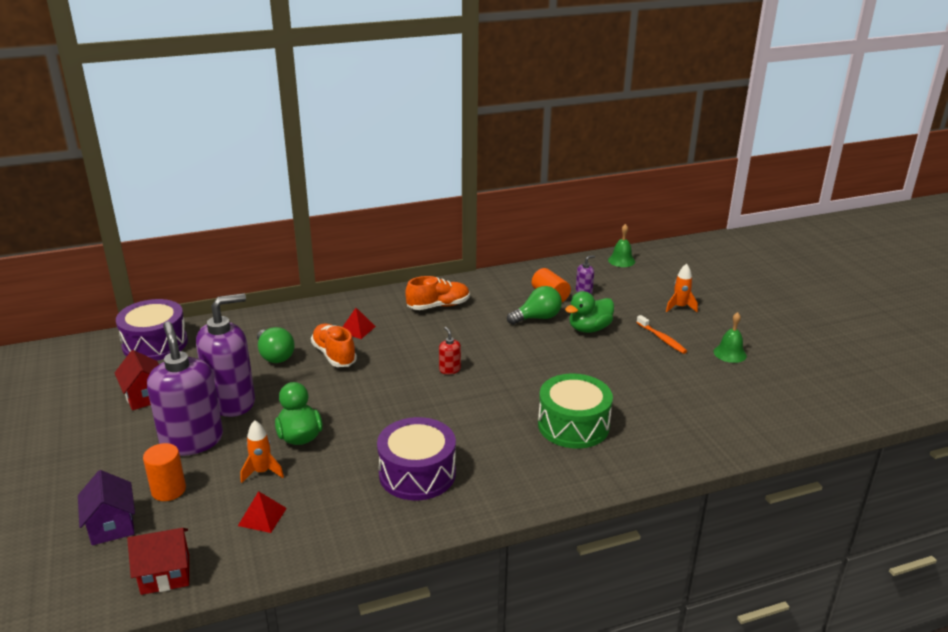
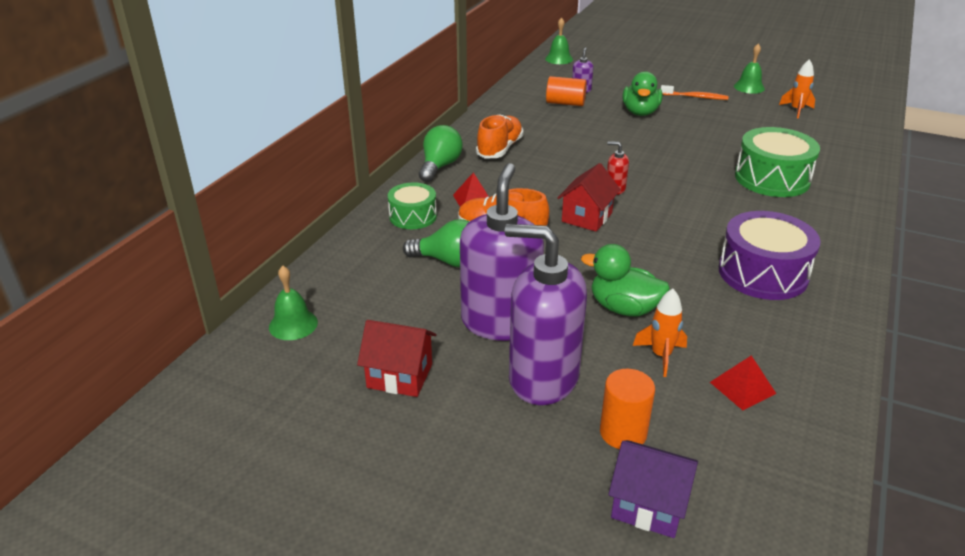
camera: 45 degrees left, 5 degrees up
purple drum [116,299,188,361] -> green bell [269,266,318,340]
red house [127,528,189,595] -> red house moved to [557,163,621,232]
green light bulb [507,286,562,325] -> green light bulb moved to [419,125,463,182]
orange rocket [666,264,698,312] -> orange rocket moved to [779,59,815,119]
none -> green drum [388,182,437,229]

